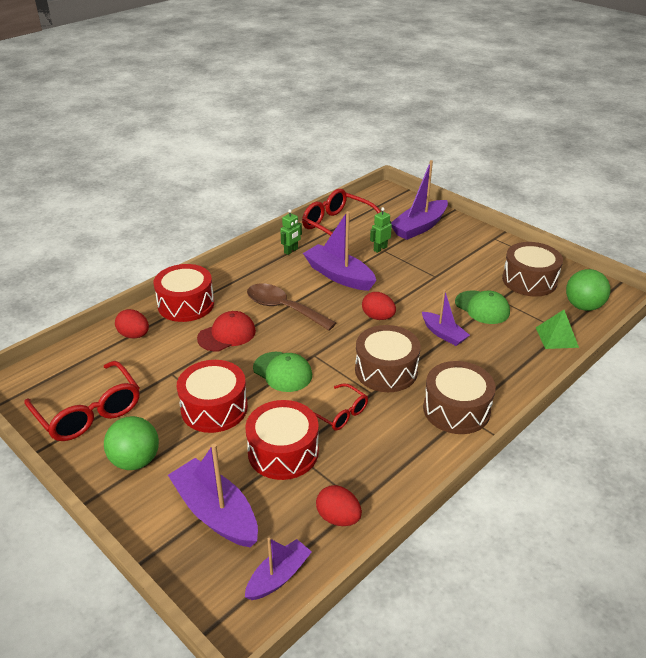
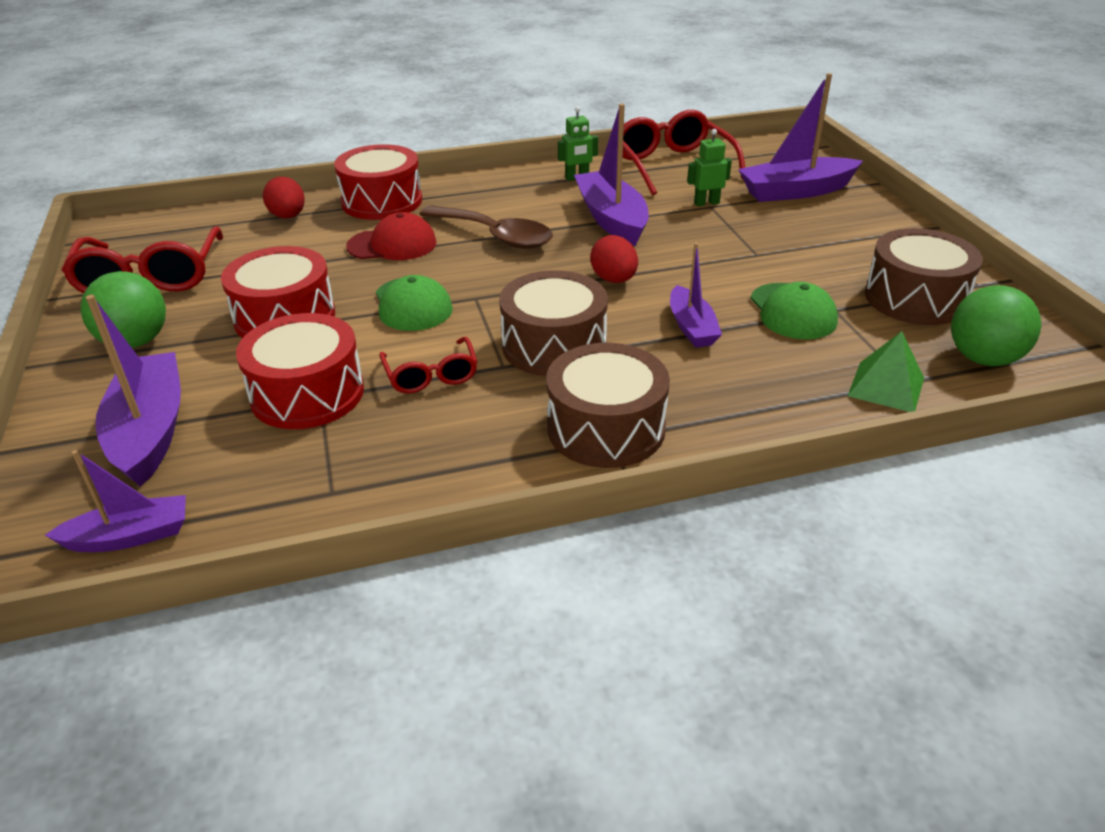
camera: 30 degrees right, 0 degrees up
brown spoon [247,284,336,331] -> brown spoon turned 150 degrees clockwise [419,205,553,249]
red egg [316,485,362,526] -> none

